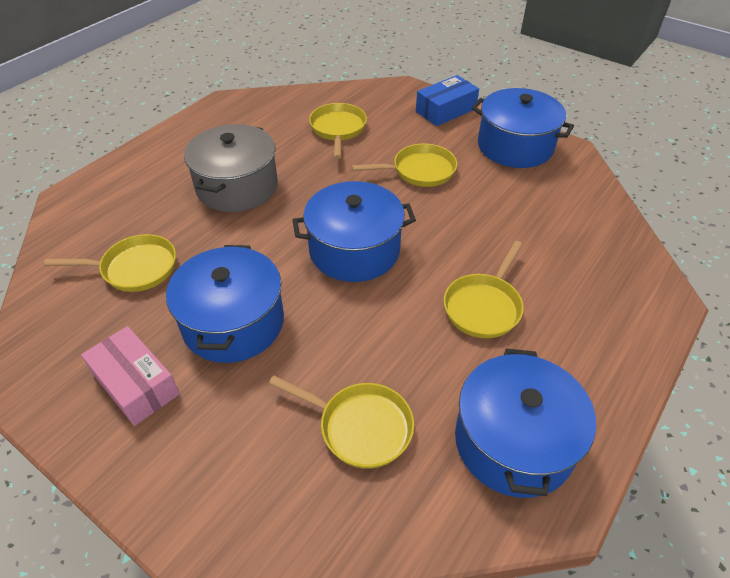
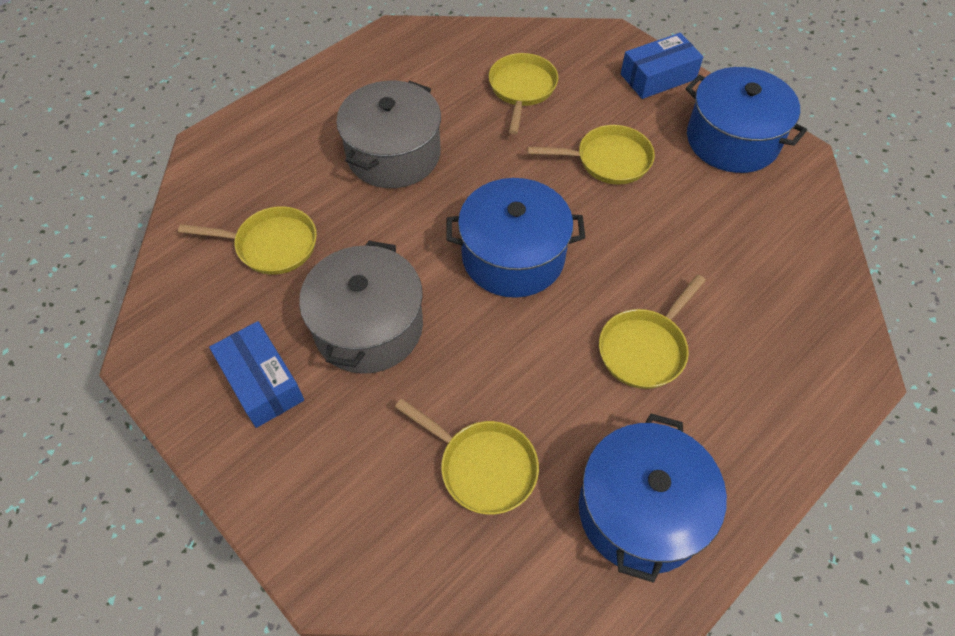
camera: 10 degrees right, 10 degrees up
pink box [81,326,180,426] -> blue box [209,321,304,428]
blue pot [166,245,284,363] -> grey pot [299,241,423,374]

